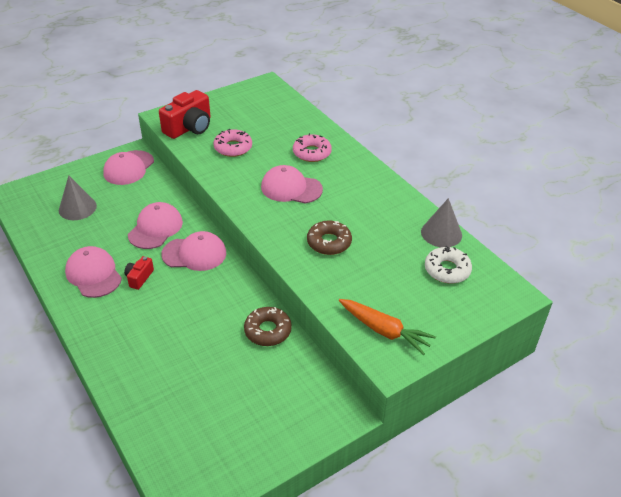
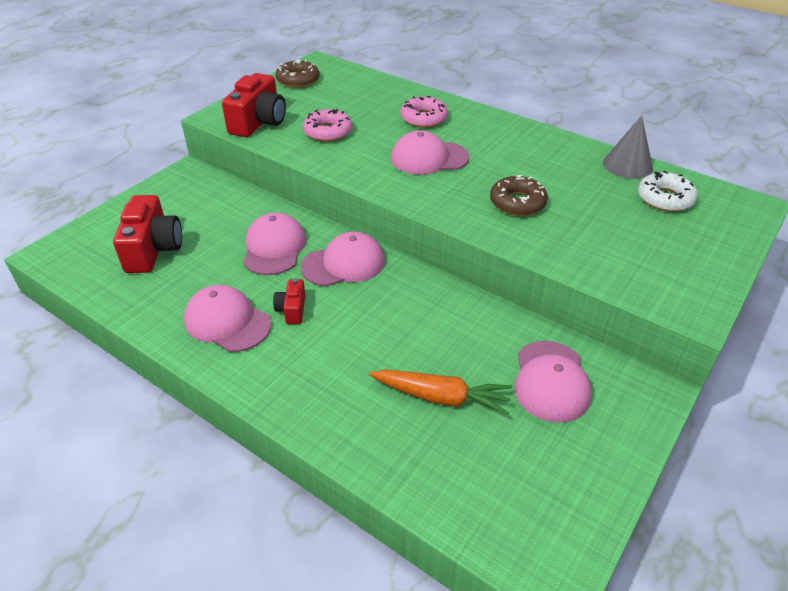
camera: 20 degrees left, 0 degrees up
grey cone [59,175,97,220] -> red camera [113,195,182,273]
pink cap [103,150,154,185] -> pink cap moved to [514,341,592,423]
brown donut [244,307,292,346] -> brown donut moved to [275,59,320,88]
orange carrot [339,299,436,355] -> orange carrot moved to [369,370,512,415]

